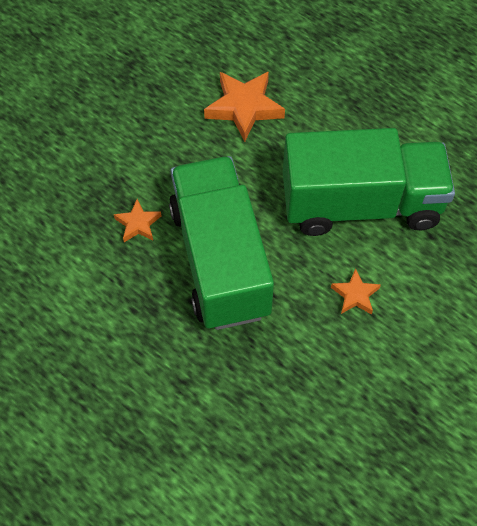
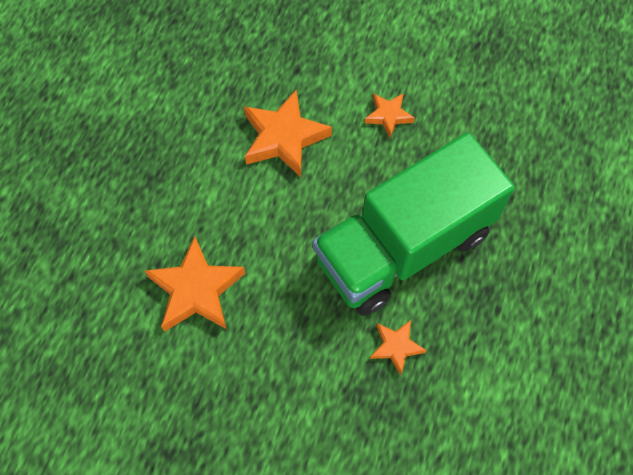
camera: 110 degrees left, 5 degrees up
green truck [283,128,455,236] -> orange star [244,90,332,177]

